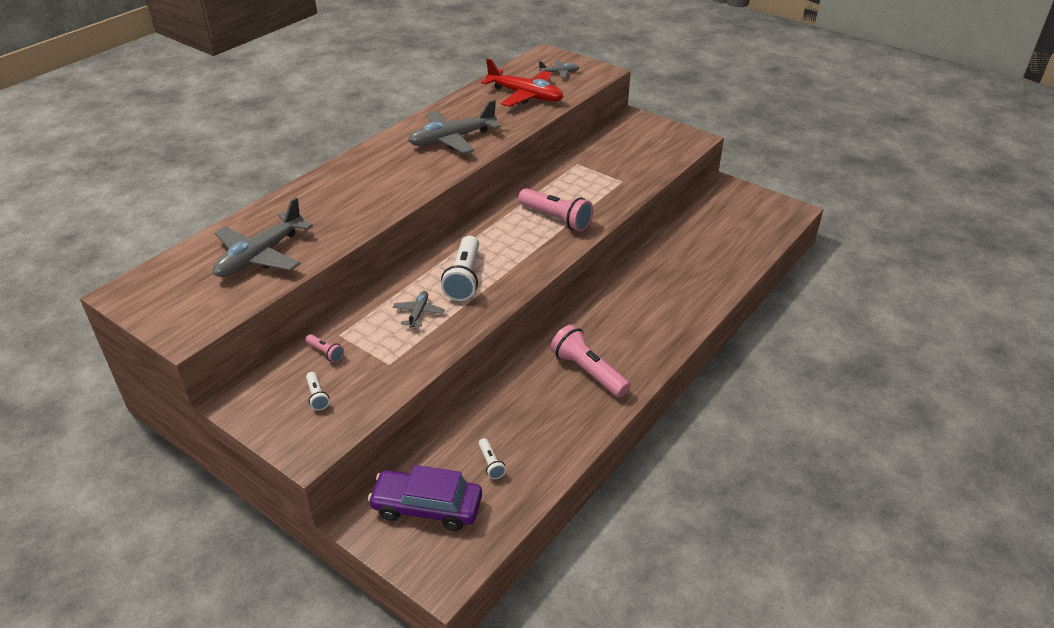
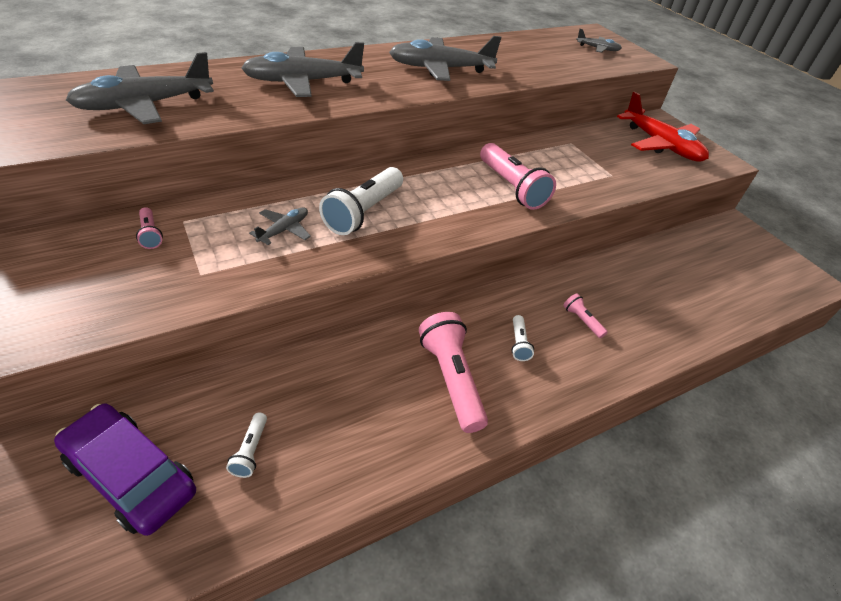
camera: 20 degrees right, 5 degrees up
white flashlight [306,372,329,411] -> white flashlight moved to [511,315,534,361]
red plane [481,58,564,107] -> red plane moved to [617,91,709,162]
none -> grey plane [241,42,364,97]
none -> pink flashlight [563,294,608,338]

